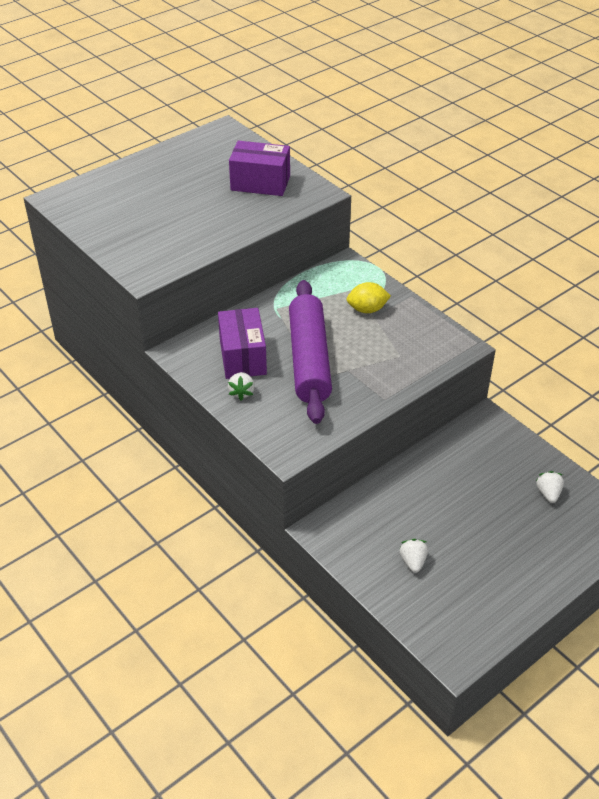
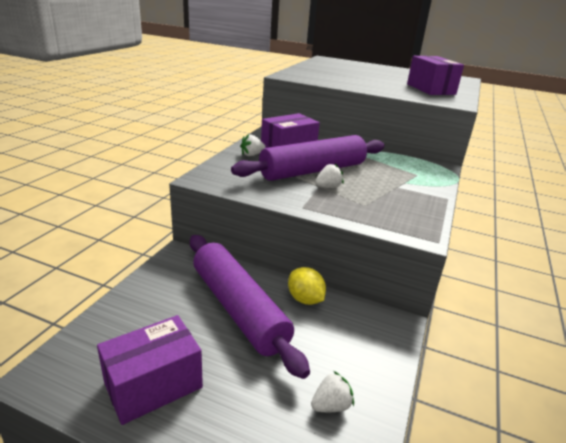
camera: 60 degrees right, 15 degrees down
yellow lemon [346,282,391,313] -> yellow lemon moved to [288,267,326,305]
white strawberry [400,539,428,573] -> white strawberry moved to [315,163,344,188]
none -> purple box [97,315,203,425]
none -> purple rolling pin [190,235,310,379]

